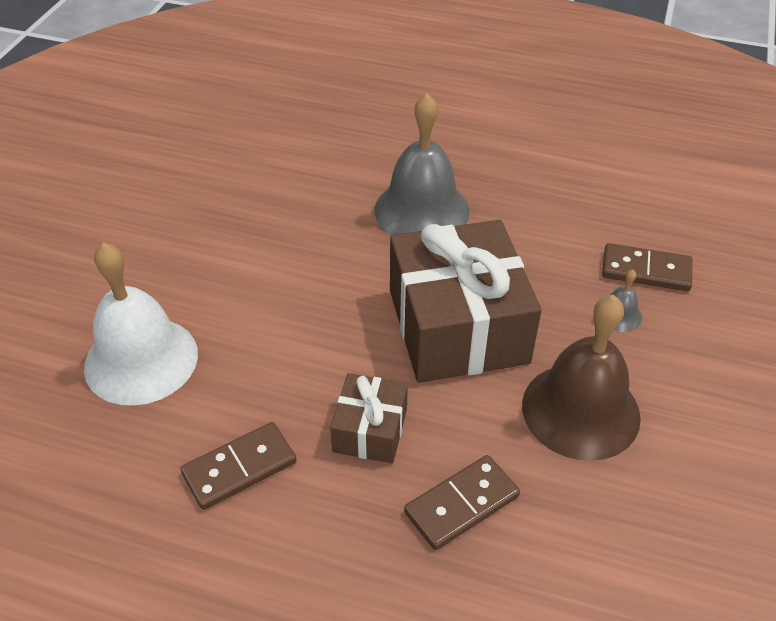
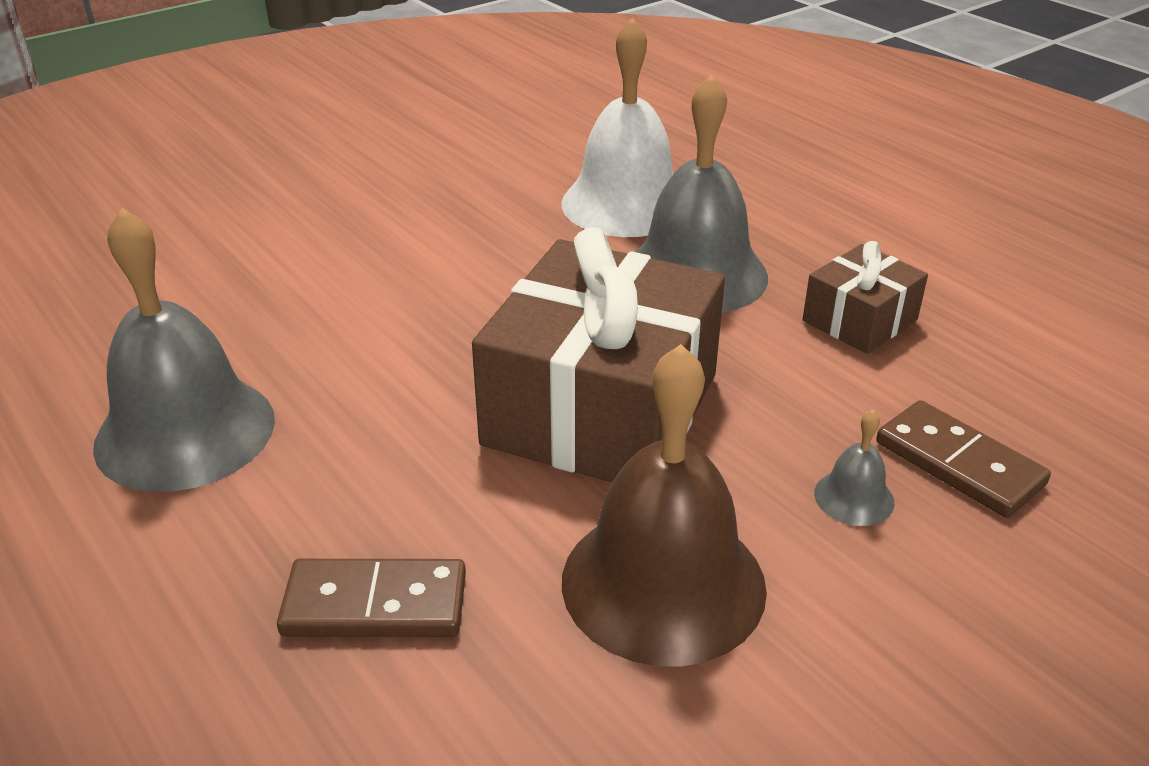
camera: 35 degrees right, 10 degrees down
white bell [84,242,198,406] -> white bell moved to [562,18,674,237]
brown domino [180,422,297,510] -> grey bell [93,208,275,492]
brown gift [330,373,408,463] -> brown gift moved to [803,241,928,354]

